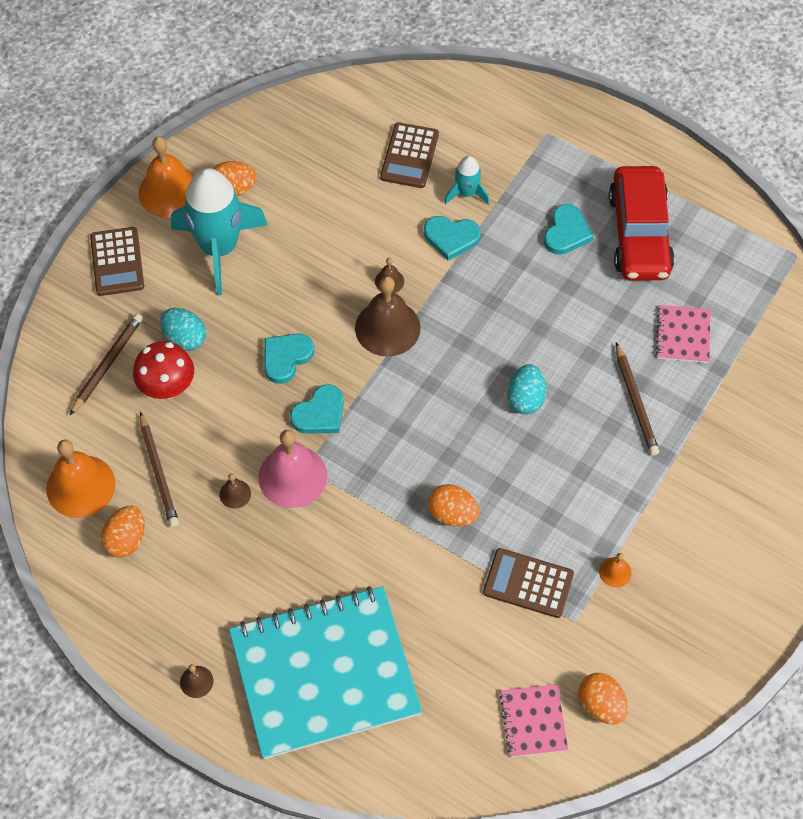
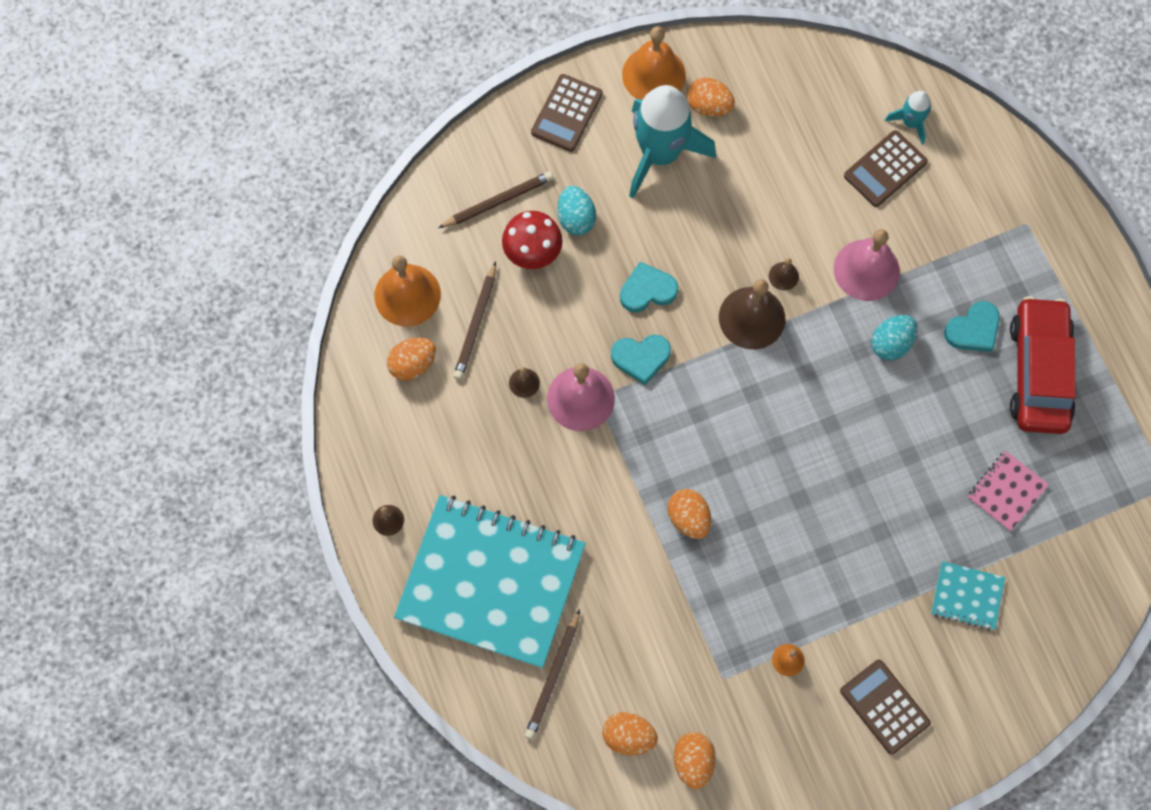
camera: 35 degrees right, 10 degrees up
turquoise heart [424,216,481,261] -> pink bell [834,229,900,301]
turquoise rocket [444,156,490,205] -> turquoise rocket moved to [885,91,931,145]
brown calculator [483,548,574,618] -> brown calculator moved to [840,660,931,755]
pink notebook [500,684,568,757] -> orange egg [602,712,658,756]
turquoise egg [507,364,546,414] -> turquoise egg moved to [871,315,917,360]
red car [609,166,675,280] -> red car turned 150 degrees clockwise [1010,296,1076,434]
brown pencil [616,342,659,456] -> brown pencil moved to [525,609,580,740]
none -> turquoise notebook [931,561,1005,630]

